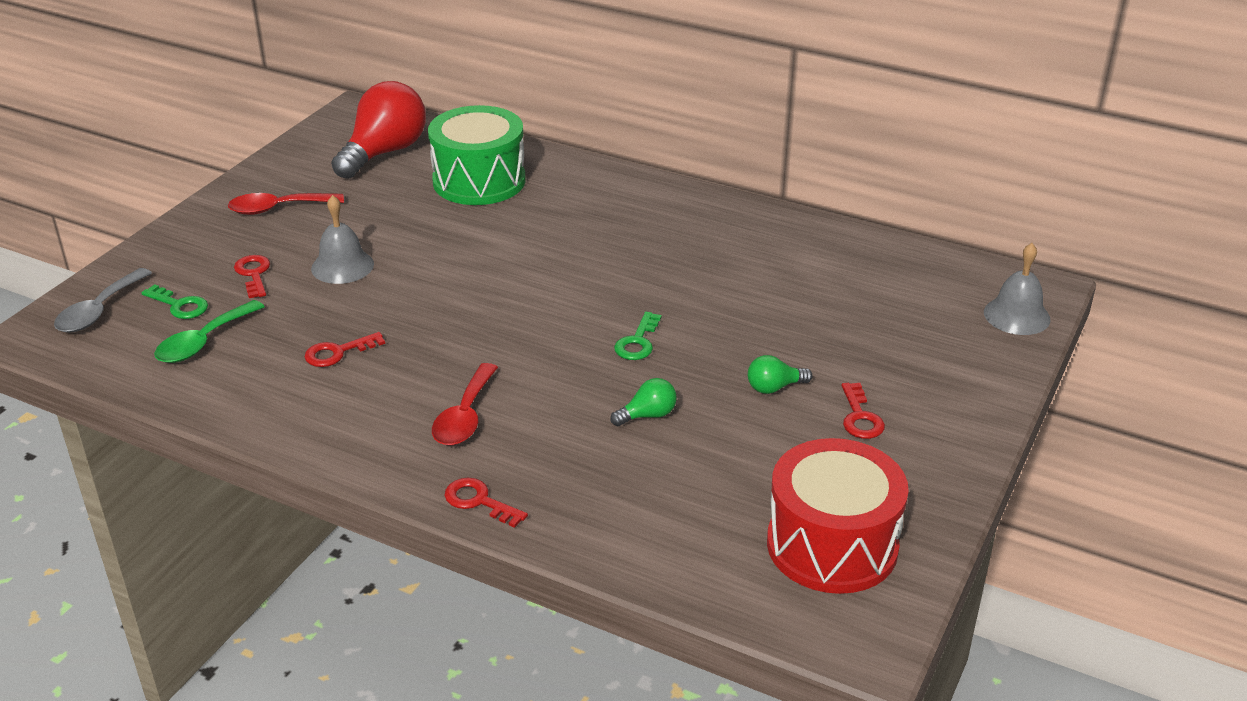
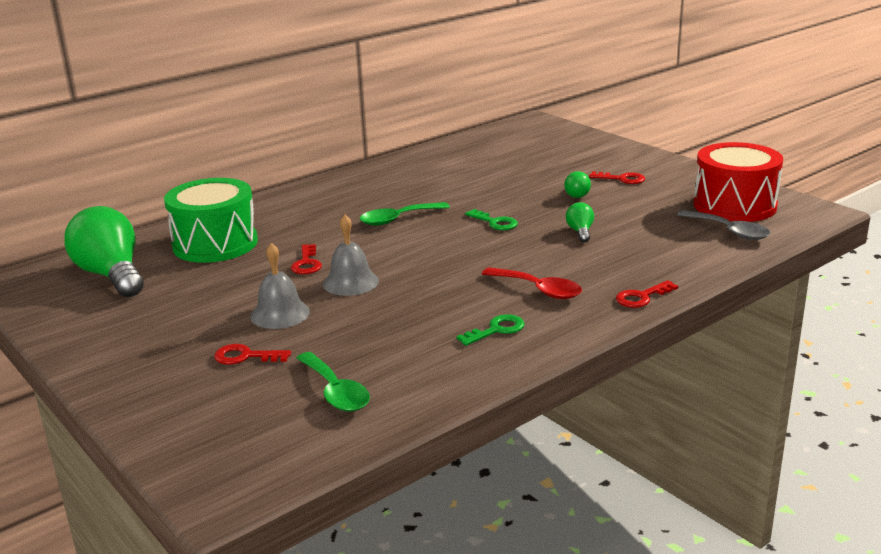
camera: 65 degrees left, 10 degrees down
grey spoon [54,268,152,333] -> grey spoon moved to [677,210,770,240]
green key [141,284,208,319] -> green key moved to [457,314,525,346]
red spoon [228,193,344,215] -> none
red key [305,332,385,367] -> red key moved to [291,244,322,274]
red light bulb [331,81,426,179] -> green light bulb [64,206,144,297]
grey bell [984,243,1051,335] -> grey bell moved to [323,215,379,296]
none -> green spoon [359,202,450,226]

